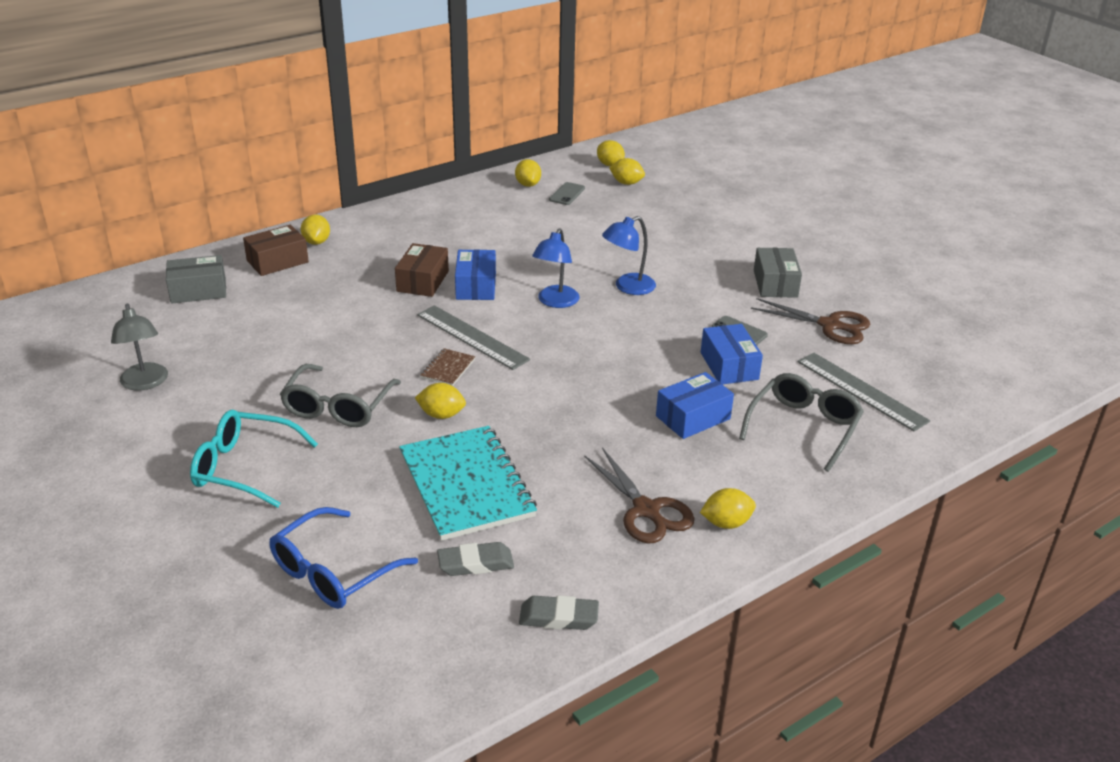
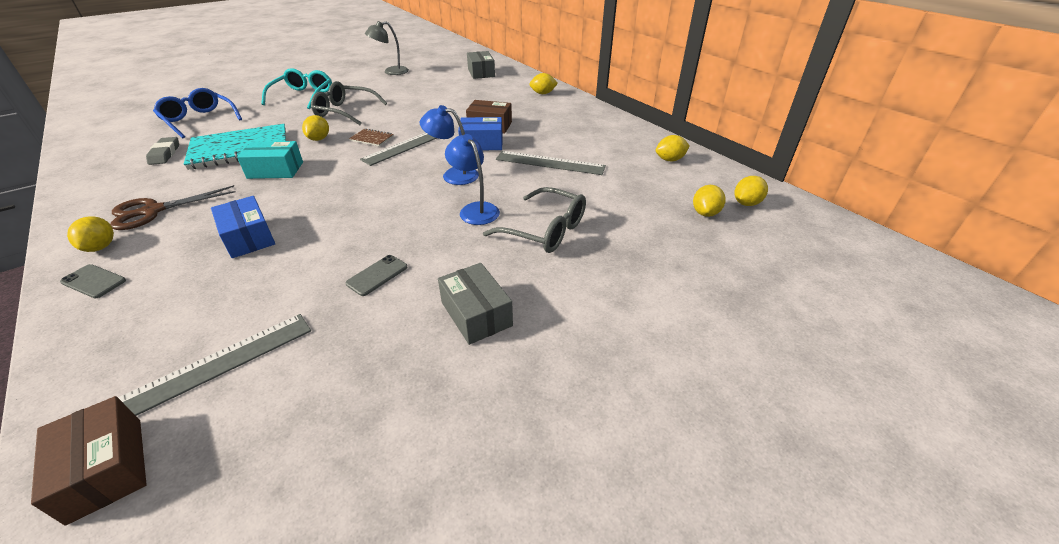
camera: 90 degrees right, 5 degrees up
brown box [243,225,309,276] -> brown box moved to [31,396,147,526]
grey eraser [519,595,599,630] -> none
grey phone [549,182,585,205] -> grey phone moved to [60,264,126,298]
blue box [701,324,763,384] -> none
grey glasses [739,373,864,472] -> grey glasses moved to [483,187,586,253]
brown scissors [751,298,870,344] -> none
grey box [754,248,802,298] -> grey box turned 60 degrees clockwise [438,263,513,345]
none -> turquoise box [237,141,303,179]
none -> grey ruler [496,151,606,175]

